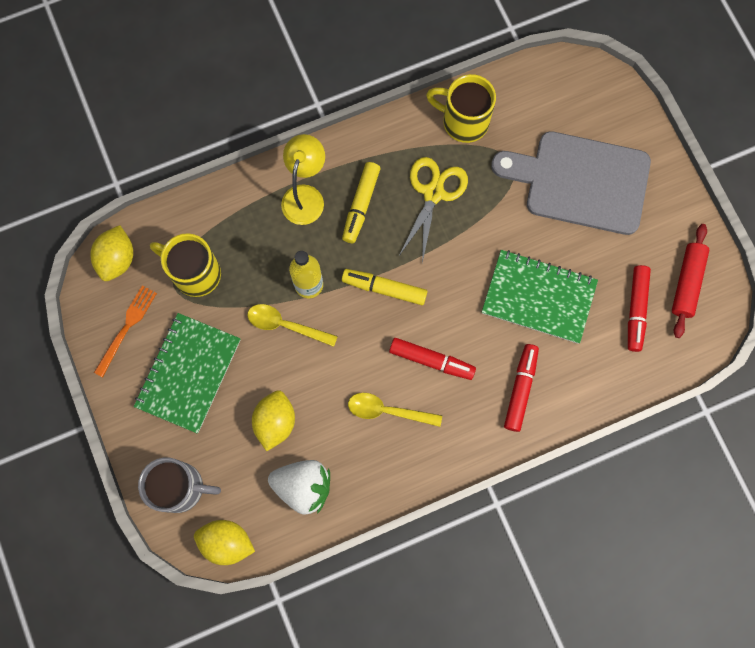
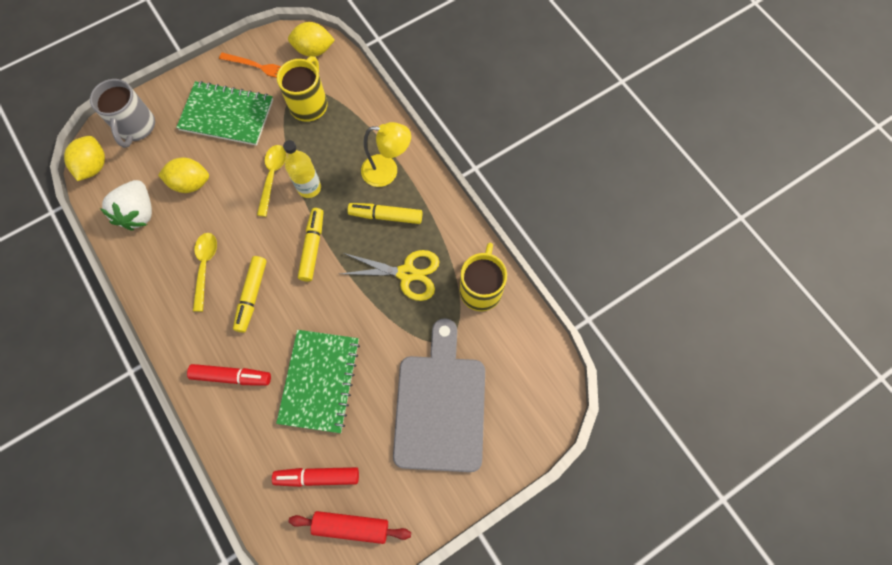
camera: 80 degrees right, 5 degrees down
red marker [389,338,476,380] -> yellow marker [233,256,267,333]

